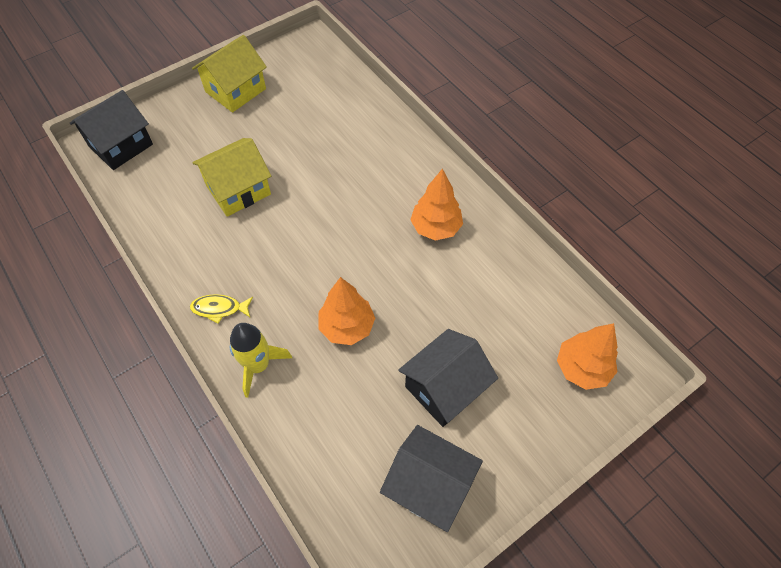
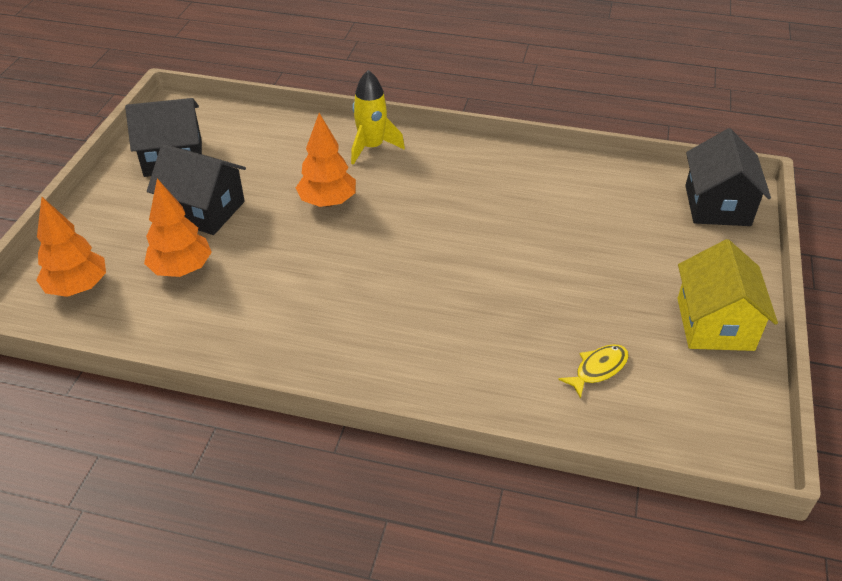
camera: 140 degrees right, 15 degrees down
yellow fish [190,294,253,324] -> yellow fish moved to [558,344,629,398]
yellow house [192,138,271,217] -> none
black house [398,329,498,427] -> black house turned 75 degrees counterclockwise [147,144,246,235]
orange tree [410,169,463,241] -> orange tree moved to [144,178,212,277]

